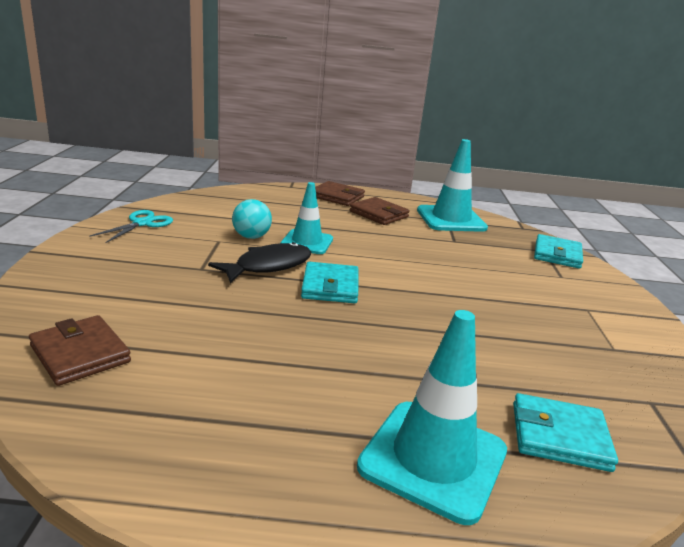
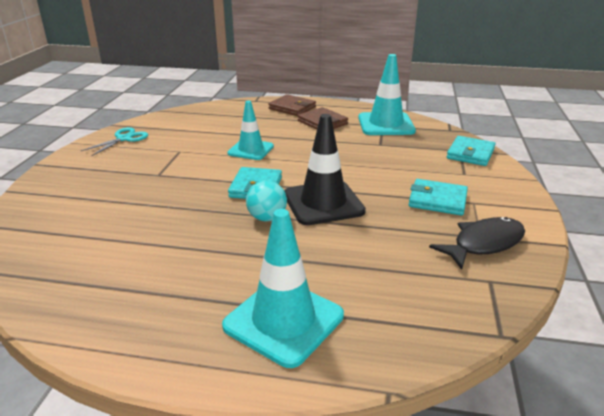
camera: 10 degrees right, 5 degrees up
brown wallet [29,315,131,386] -> none
black fish [208,242,311,283] -> black fish moved to [429,217,525,270]
turquoise ball [232,199,272,239] -> turquoise ball moved to [246,180,287,221]
turquoise wallet [513,393,618,472] -> turquoise wallet moved to [409,179,468,216]
none -> black traffic cone [284,114,366,225]

